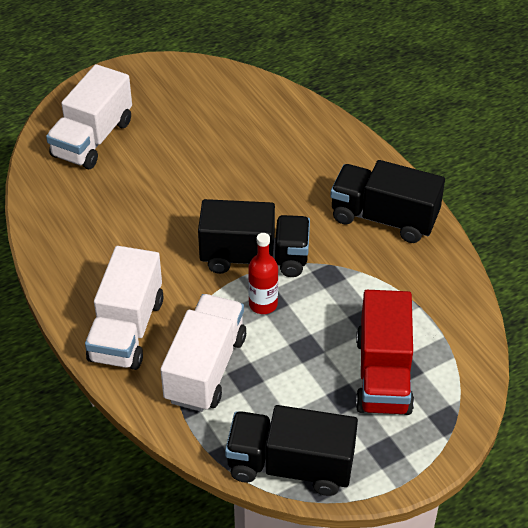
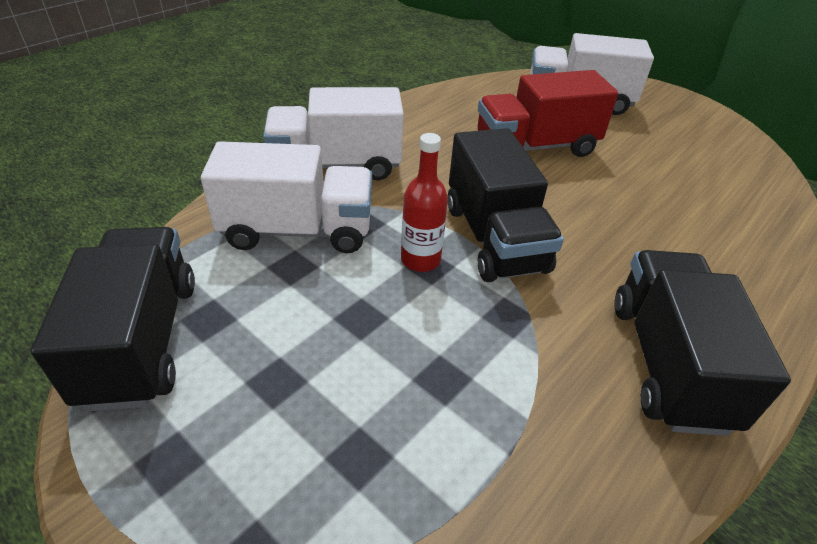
camera: 70 degrees right, 5 degrees down
red truck [356,290,414,415] -> red truck moved to [478,70,618,157]

